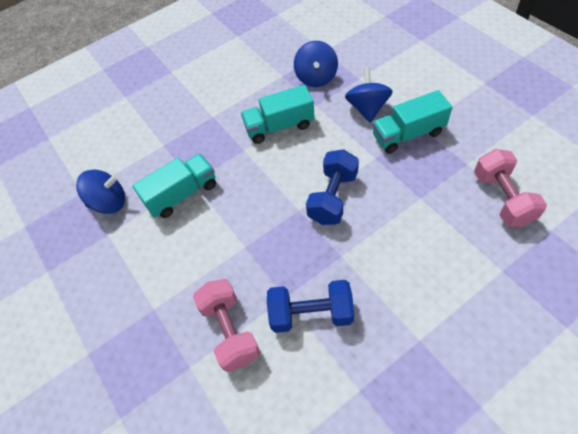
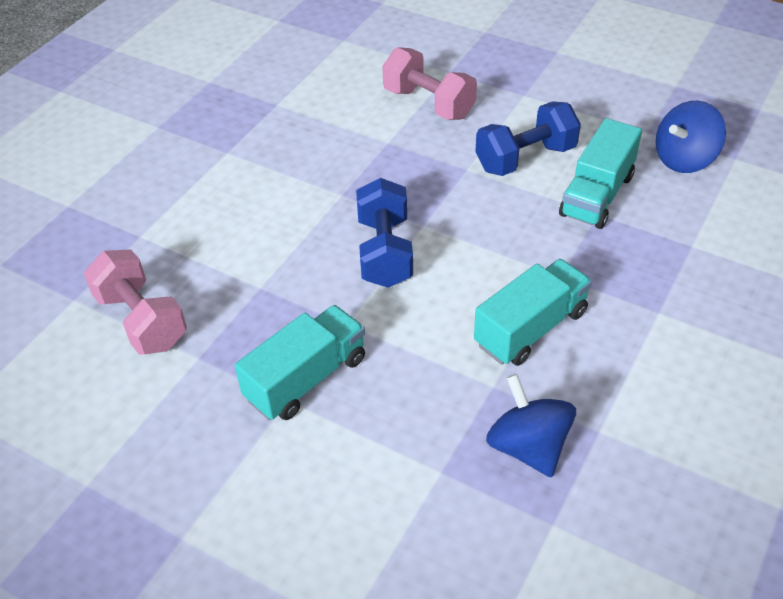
camera: 150 degrees right, 10 degrees down
blue dumbbell [267,280,354,333] -> blue dumbbell moved to [475,101,581,176]
blue spinning top [345,67,393,123] -> none

